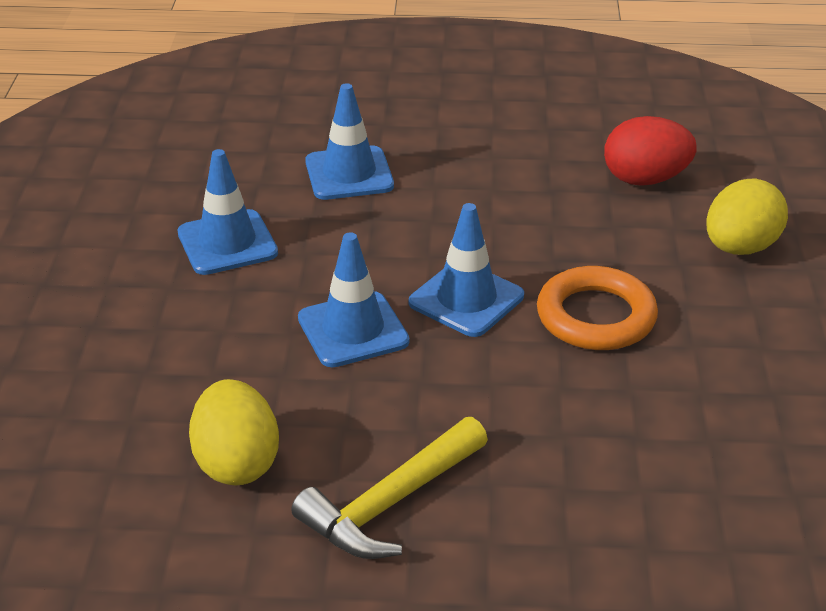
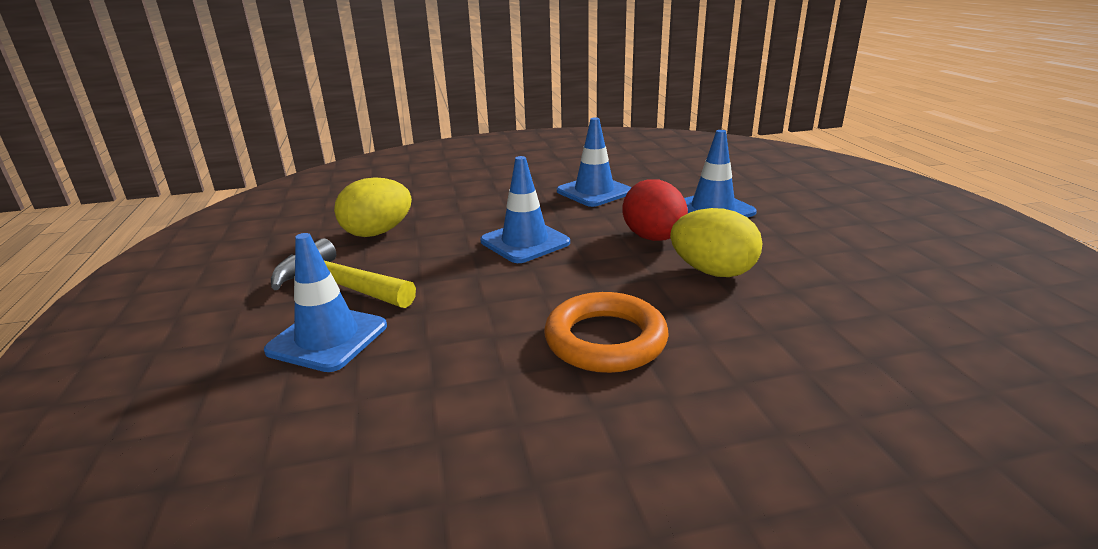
camera: 75 degrees right, 10 degrees down
blue traffic cone [409,203,524,337] -> blue traffic cone moved to [264,233,387,372]
red egg [604,116,697,186] -> red egg moved to [622,179,688,241]
yellow egg [706,178,788,255] -> yellow egg moved to [670,208,763,277]

